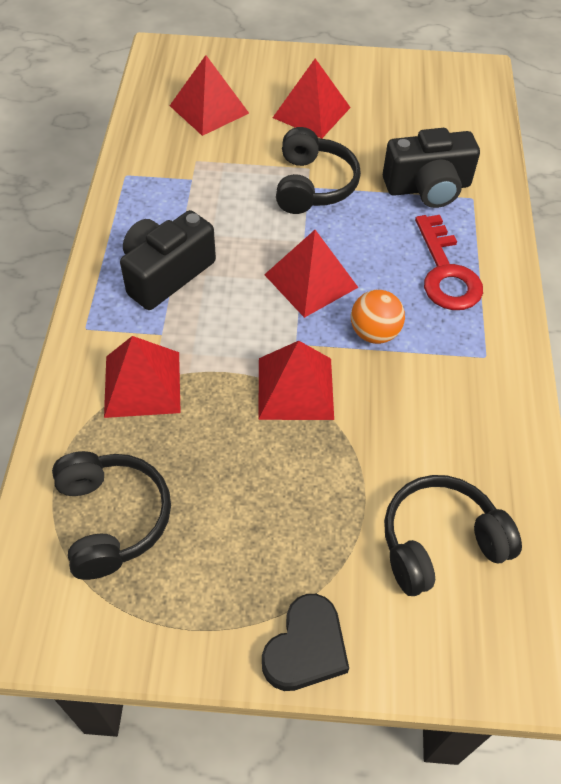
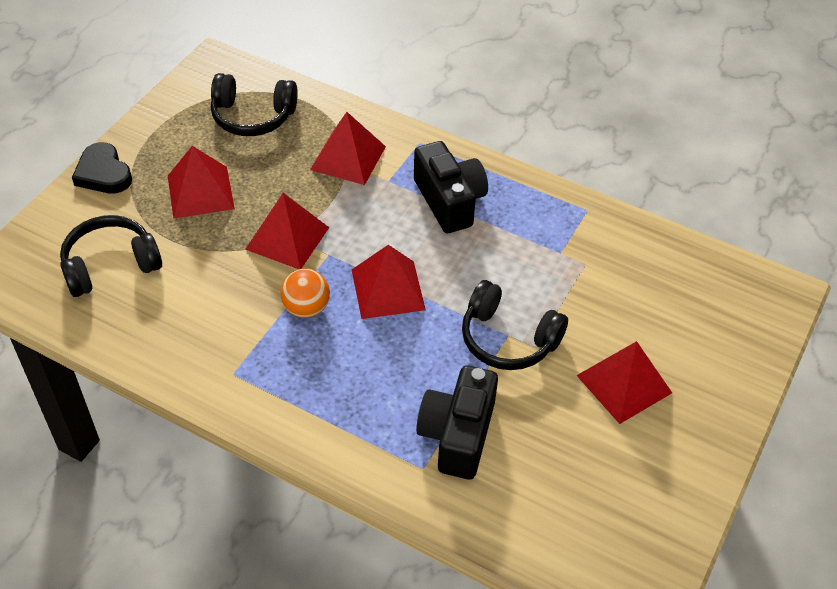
camera: 115 degrees right, 5 degrees down
red pyramid [170,55,249,136] -> red pyramid moved to [168,146,235,219]
black headphones [384,475,522,596] -> black headphones turned 120 degrees counterclockwise [60,215,162,297]
red key [415,215,483,310] -> none

